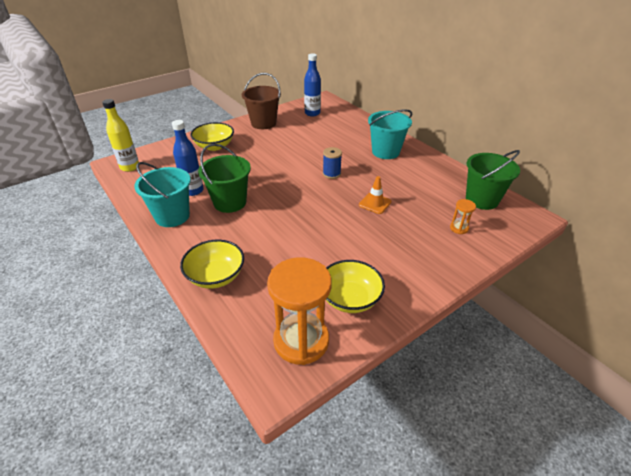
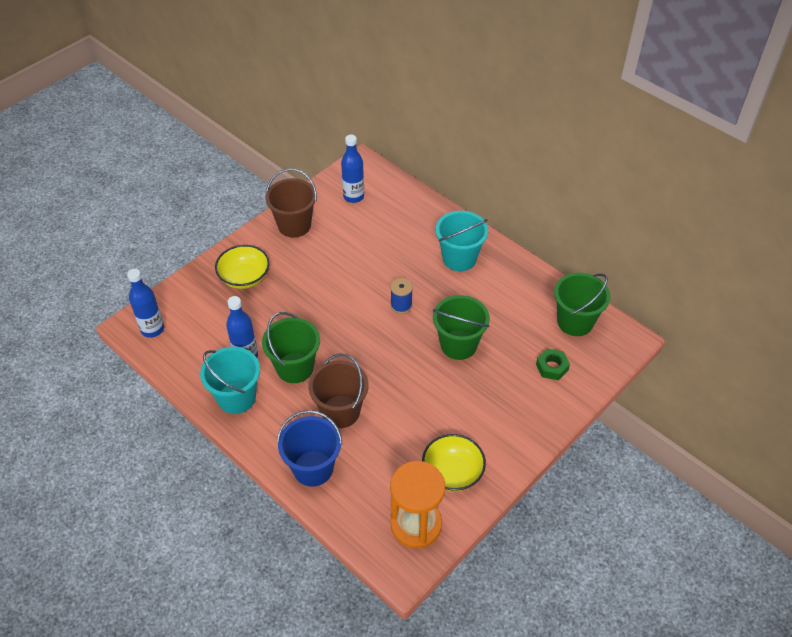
camera: 10 degrees left, 10 degrees up
yellow bottle [102,99,139,172] -> blue bottle [127,269,164,338]
yellow bowl [180,240,244,289] -> blue bucket [277,410,342,487]
orange traffic cone [359,176,391,214] -> green bucket [433,295,490,360]
orange hourglass [450,199,476,234] -> green nut [536,348,570,380]
none -> brown bucket [308,354,369,428]

